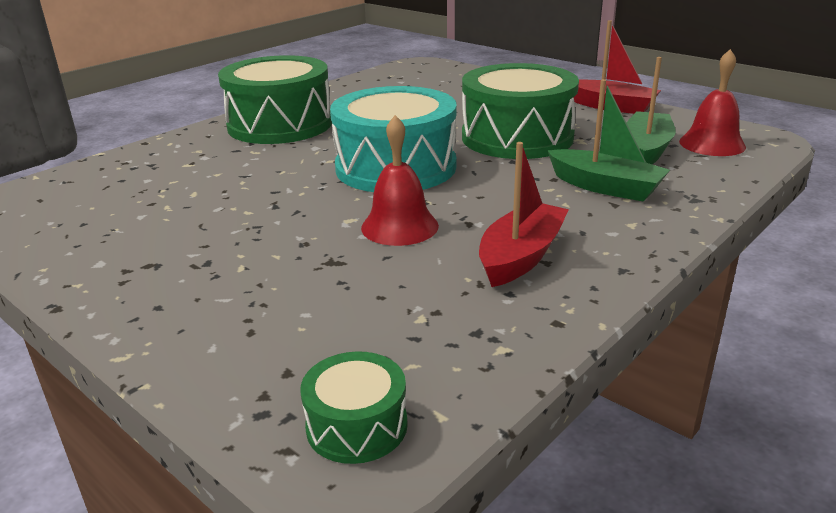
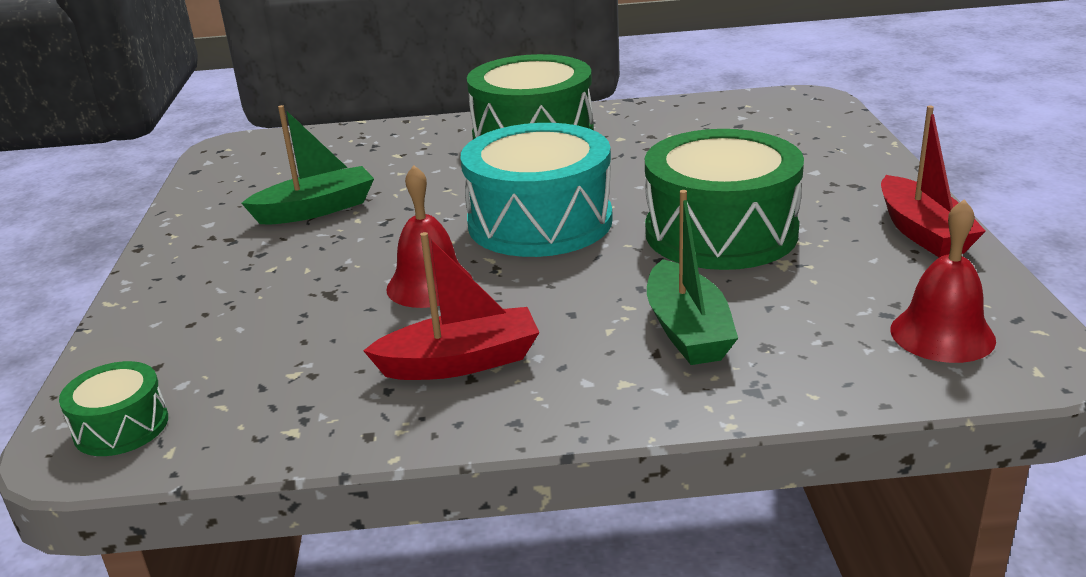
camera: 45 degrees right, 0 degrees up
green boat [626,57,676,165] -> green boat moved to [241,105,374,224]

